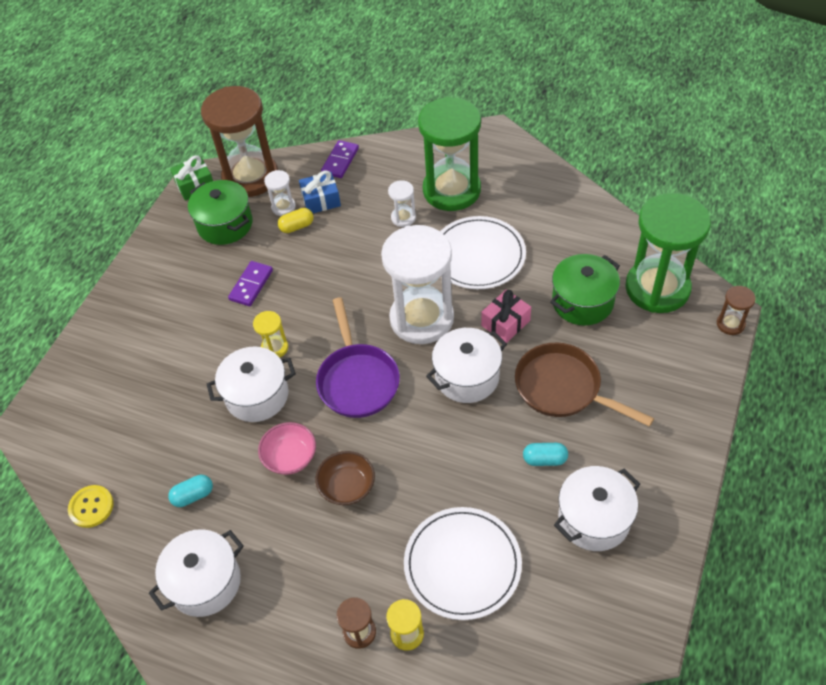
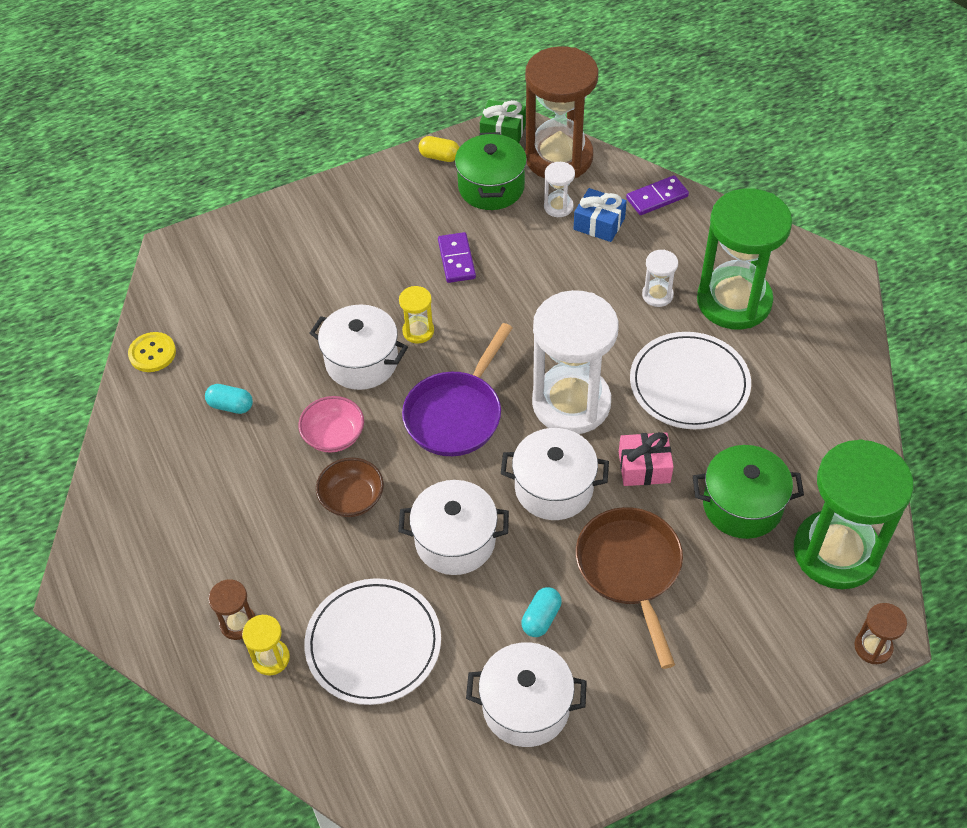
camera: 40 degrees right, 0 degrees up
white pot [149,529,244,617] -> white pot moved to [398,480,509,575]
purple domino [228,261,273,306] -> purple domino turned 75 degrees counterclockwise [438,232,476,283]
yellow capsule [278,208,314,233] -> yellow capsule moved to [418,136,460,162]
turquoise capsule [523,443,568,466] -> turquoise capsule turned 75 degrees clockwise [521,587,562,637]

